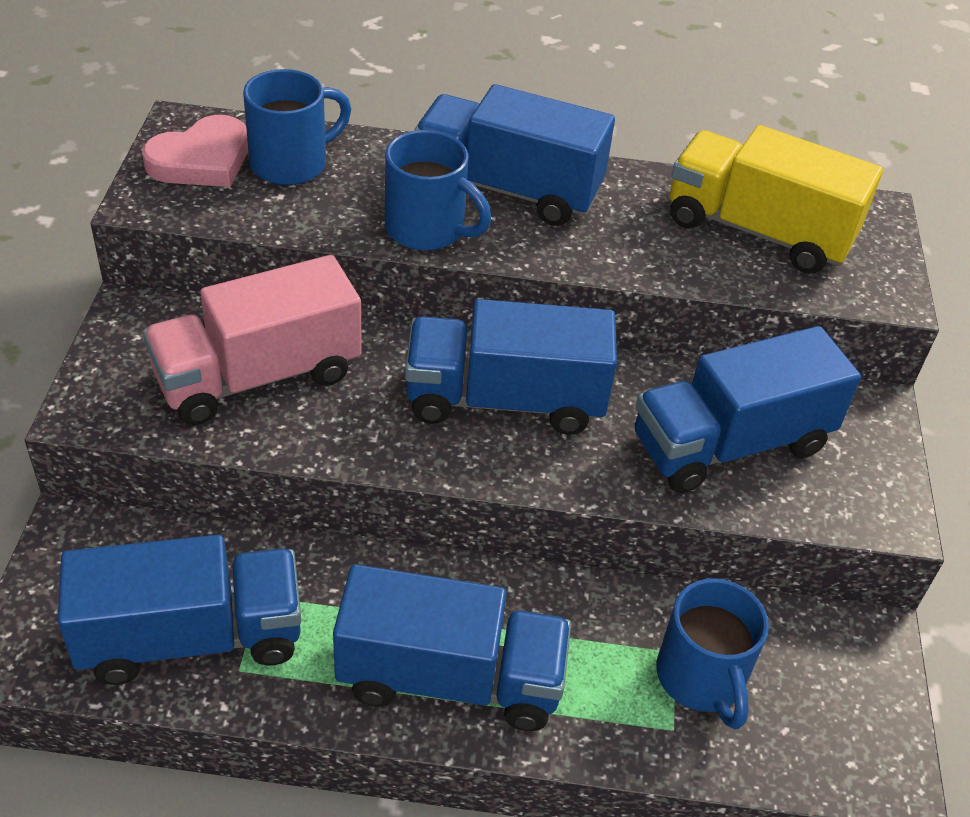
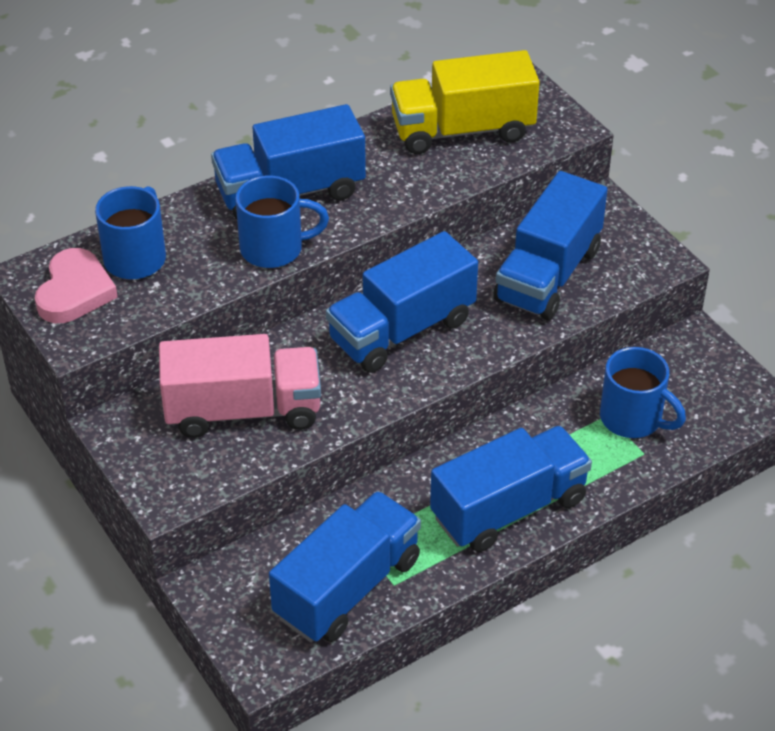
camera: 35 degrees left, 0 degrees up
pink truck [143,255,362,425] -> pink truck turned 120 degrees counterclockwise [159,334,321,438]

